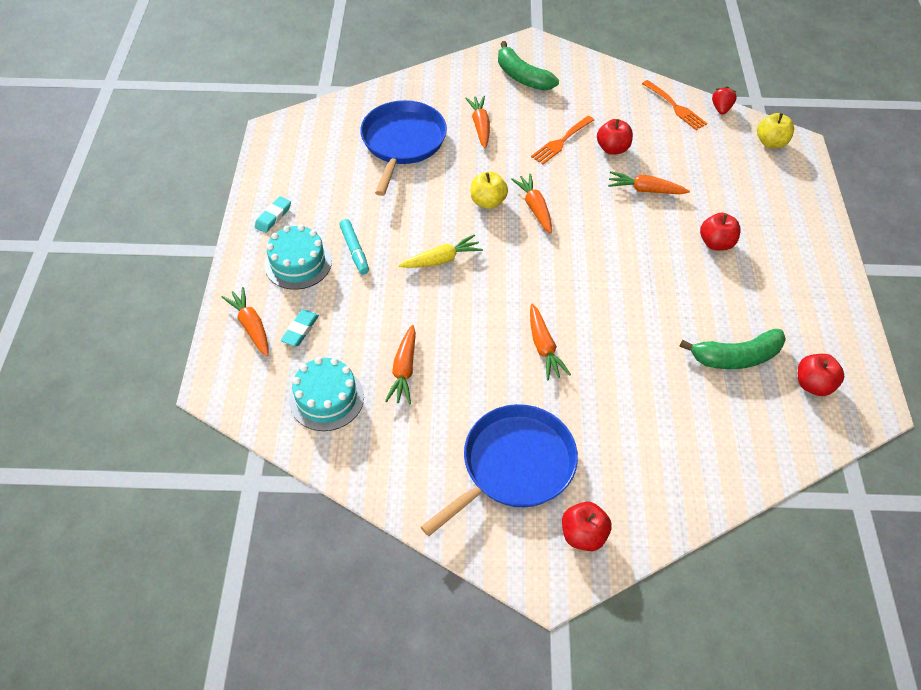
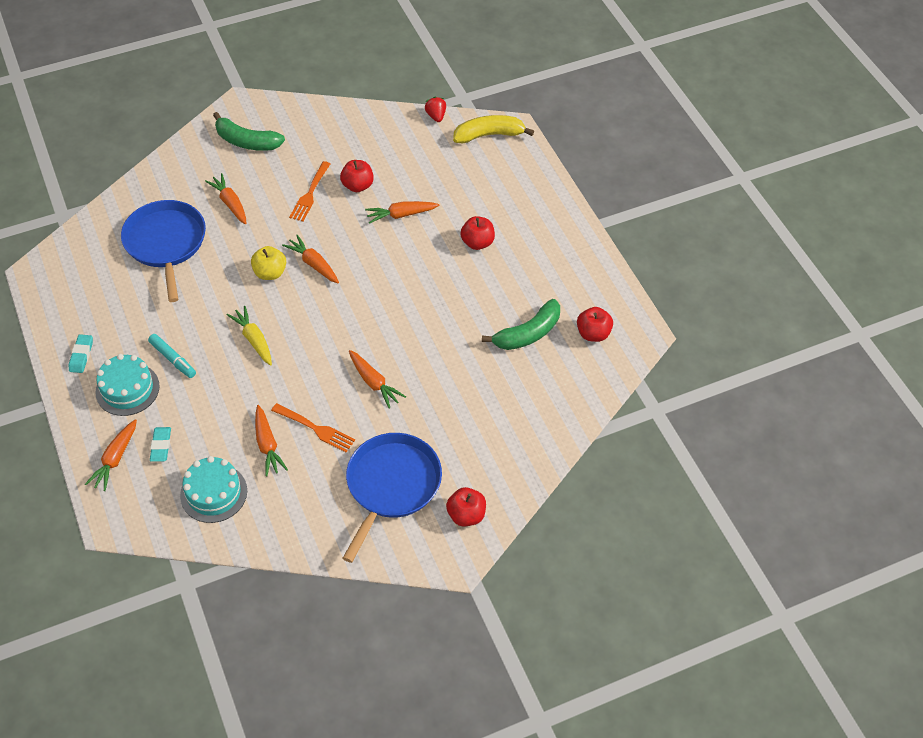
camera: 25 degrees left, 0 degrees up
orange carrot [221,287,269,357] -> orange carrot turned 105 degrees counterclockwise [85,419,137,491]
yellow carrot [398,234,483,268] -> yellow carrot turned 75 degrees counterclockwise [227,306,272,366]
orange fork [642,80,707,130] -> orange fork moved to [271,403,355,452]
yellow apple [757,113,794,148] -> yellow banana [453,115,534,144]

